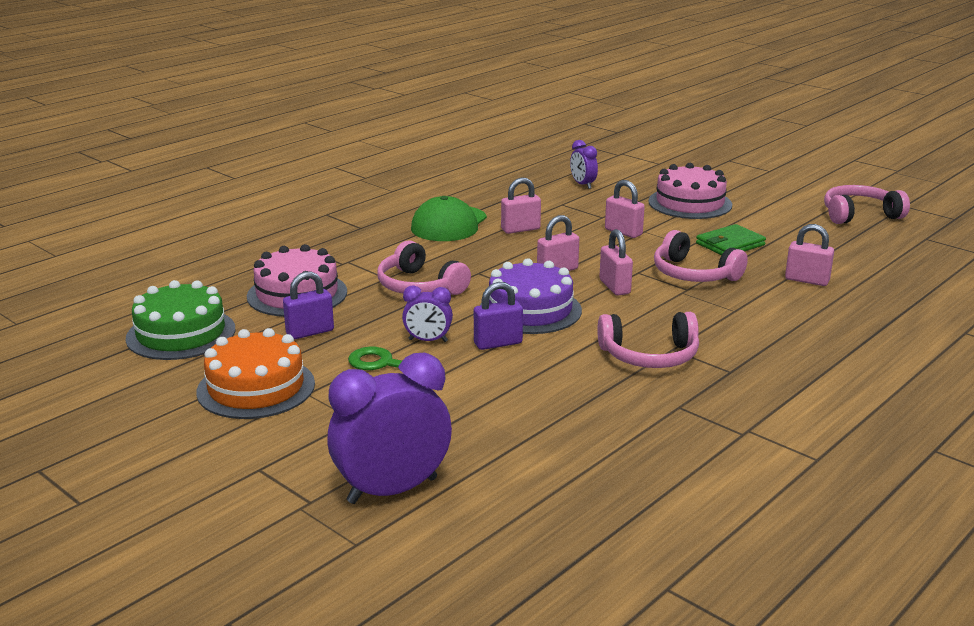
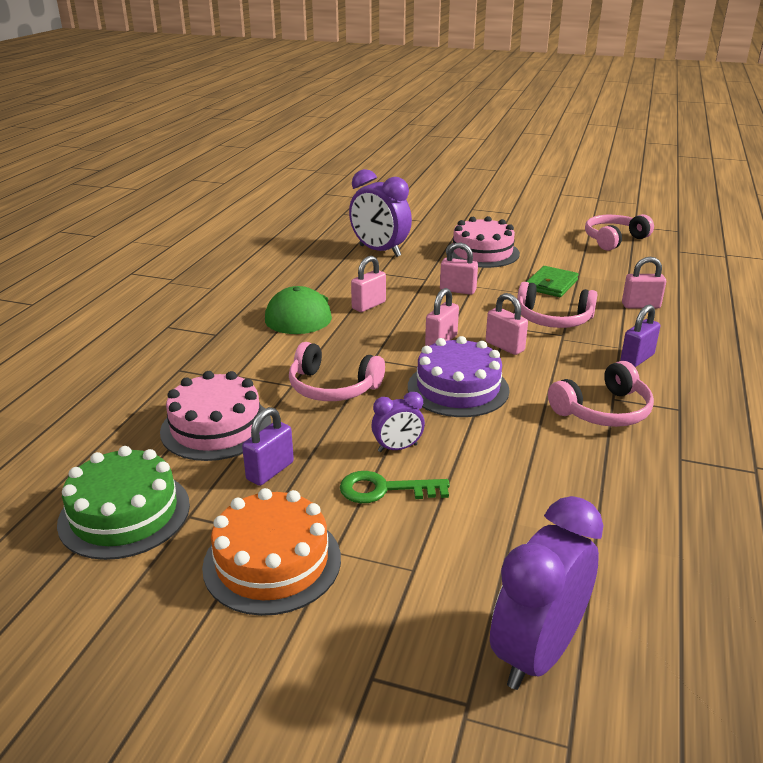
camera: 25 degrees left, 5 degrees up
purple padlock [474,282,523,350] -> purple padlock moved to [620,305,660,367]
purple clock [570,140,598,189] -> purple clock [349,169,412,257], size x1.96

